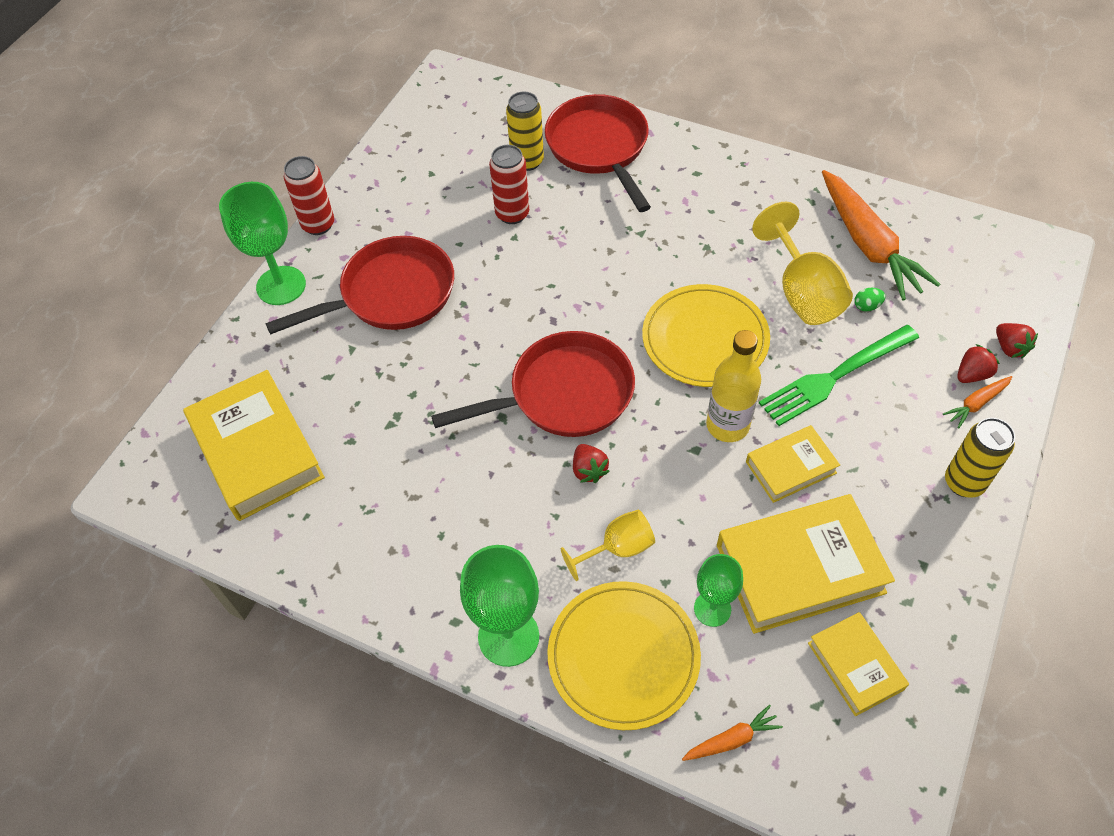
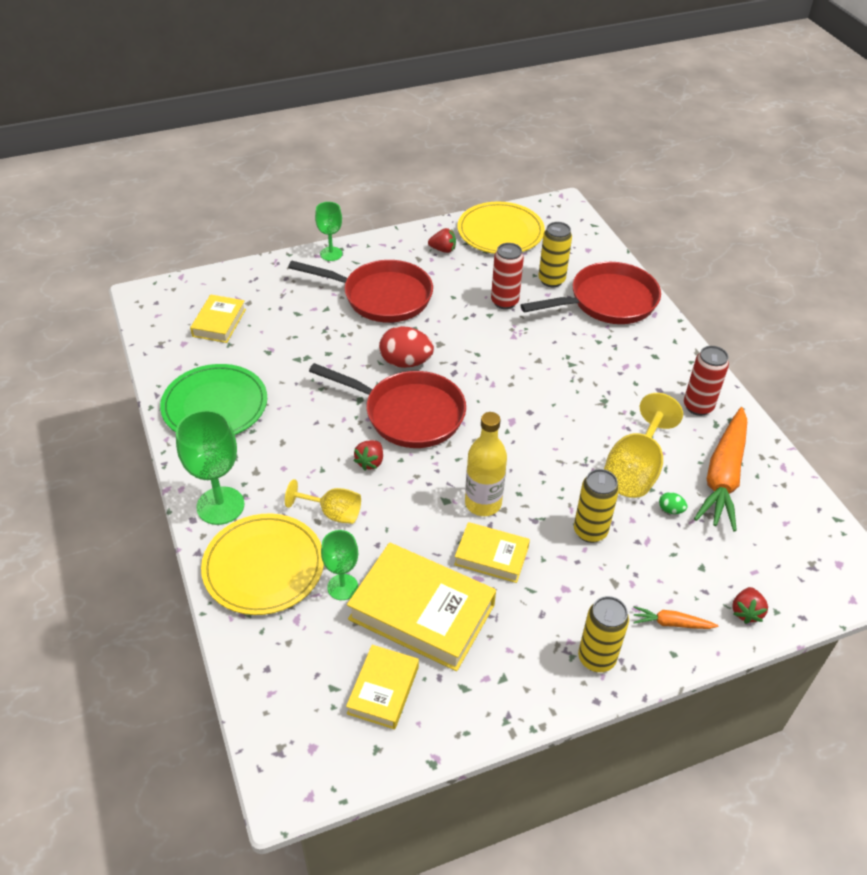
camera: 40 degrees right, 10 degrees down
yellow book [183,370,325,521] -> yellow book [190,295,246,343], size x0.56
green goblet [219,182,306,305] -> green goblet [315,202,343,261], size x0.61
red can [284,156,334,235] -> red can moved to [684,346,729,416]
red pan [545,94,651,212] -> red pan turned 45 degrees clockwise [521,262,661,324]
yellow plate [642,284,770,387] -> yellow plate moved to [458,202,545,254]
orange carrot [682,705,783,761] -> none
green fork [759,325,919,426] -> yellow can [574,469,619,543]
red strawberry [957,344,1000,383] -> red strawberry moved to [428,228,456,253]
none -> green plate [160,364,267,435]
none -> red egg [379,326,434,368]

